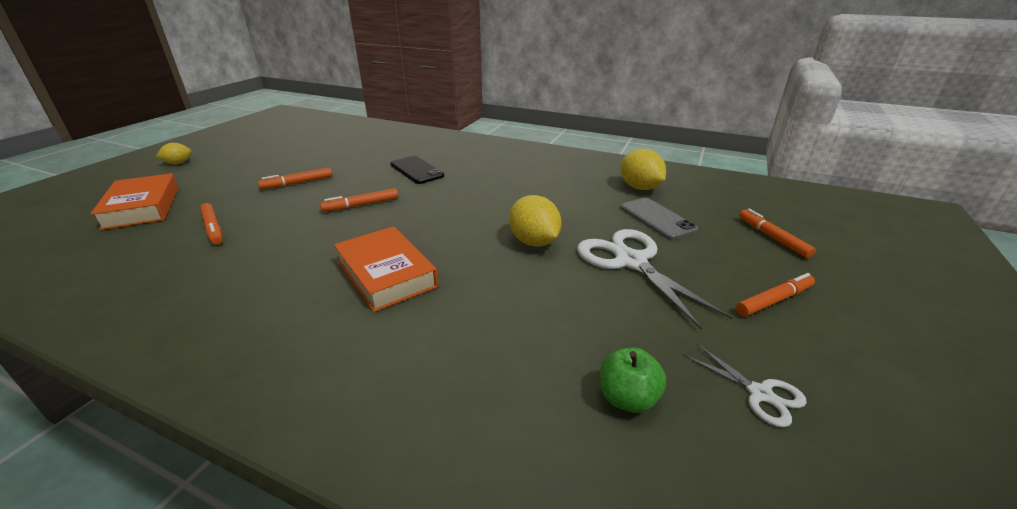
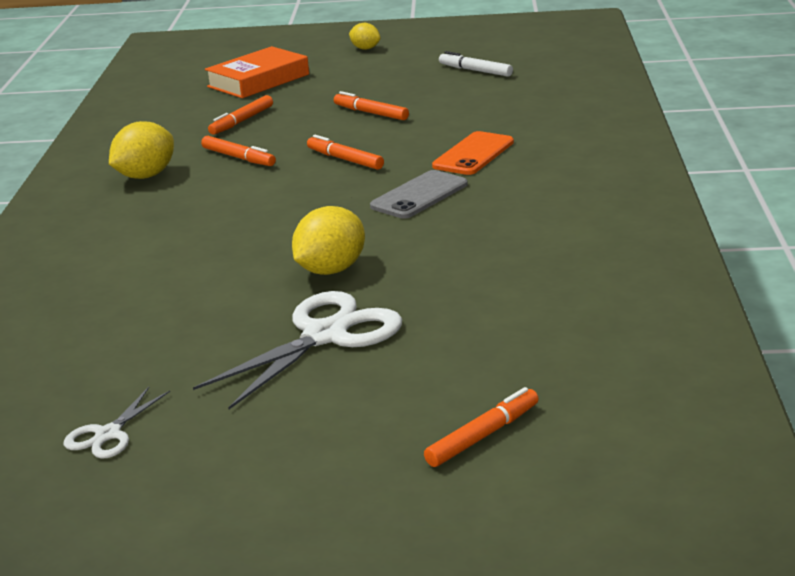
camera: 70 degrees right, 5 degrees down
orange book [334,226,438,312] -> none
black phone [390,156,444,184] -> orange phone [432,131,514,175]
green apple [600,347,666,413] -> none
yellow lemon [621,149,666,190] -> yellow lemon moved to [109,121,174,179]
grey phone [621,198,698,240] -> grey phone moved to [370,170,468,219]
orange marker [736,273,815,316] -> orange marker moved to [201,136,276,166]
none -> white marker [439,51,513,77]

